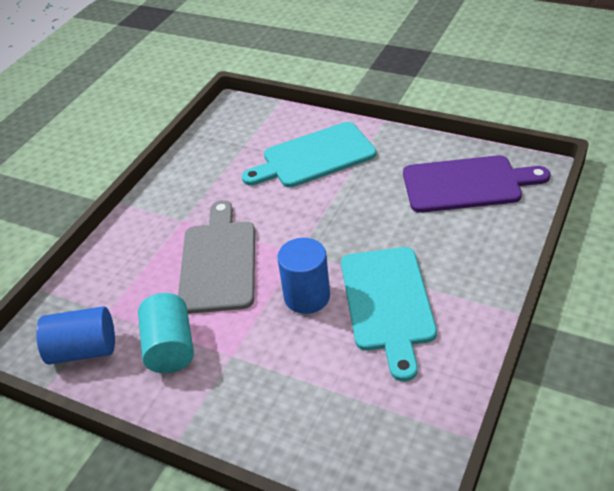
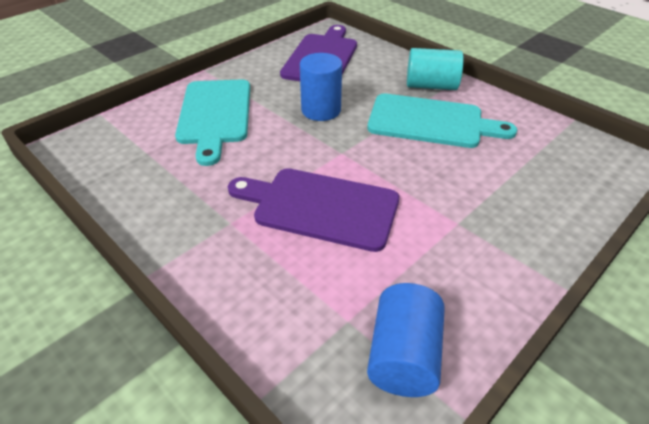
camera: 75 degrees left, 0 degrees up
turquoise cylinder [138,293,194,373] -> turquoise cylinder moved to [407,48,464,90]
grey cutting board [178,200,255,314] -> purple cutting board [228,168,399,252]
blue cylinder [277,238,330,314] -> blue cylinder moved to [300,53,342,121]

